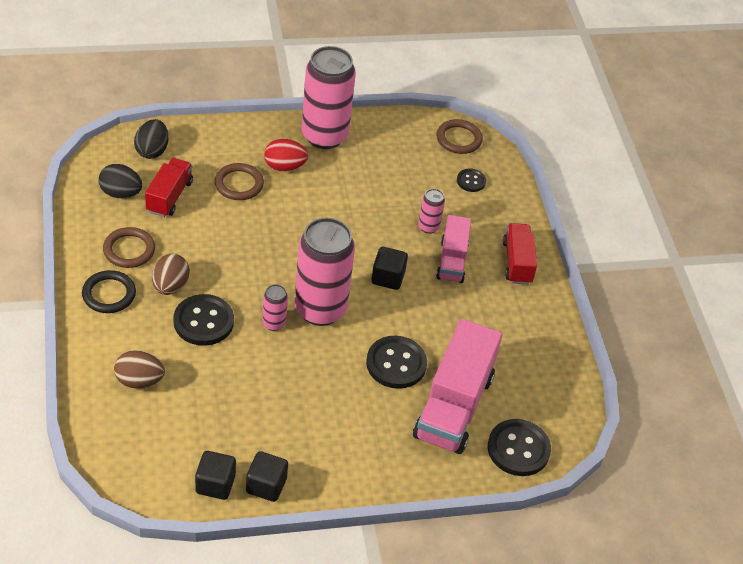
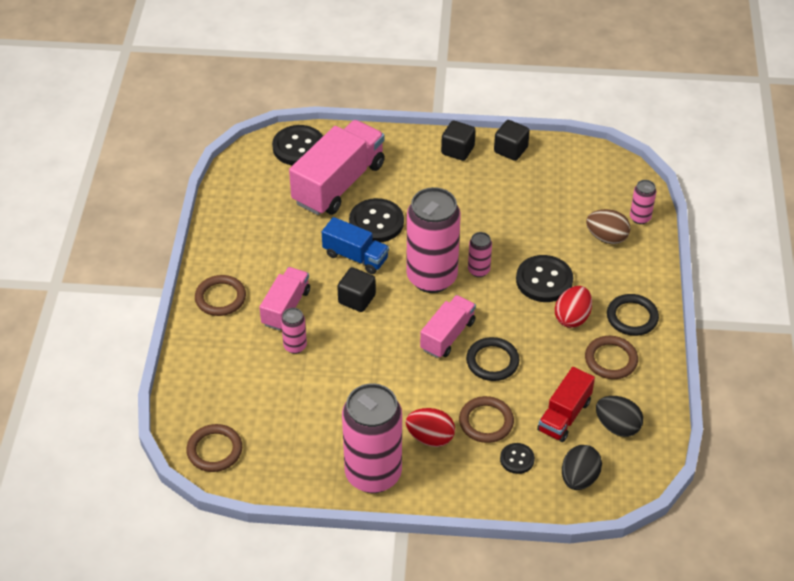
camera: 160 degrees left, 0 degrees up
brown egg [152,254,190,295] -> red egg [555,286,592,328]
black cube [195,451,236,500] -> black cube moved to [441,121,476,161]
black button [457,168,486,192] -> black button moved to [500,443,535,474]
red truck [503,223,537,284] -> brown ring [195,275,246,316]
none -> blue truck [322,217,389,274]
none -> pink truck [420,295,476,358]
none -> black ring [466,337,520,381]
none -> pink can [630,180,656,224]

